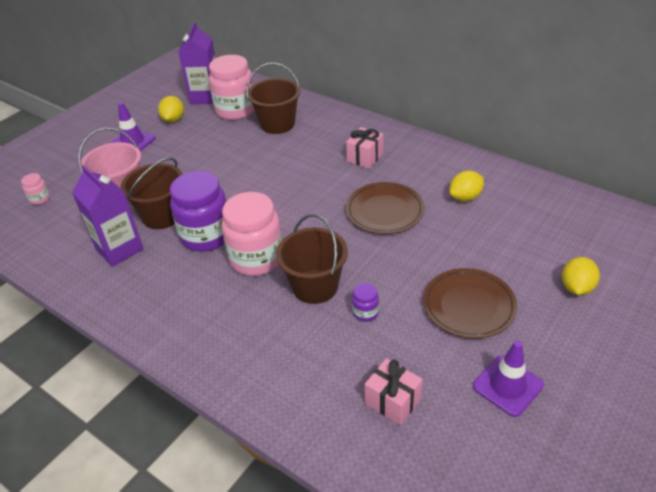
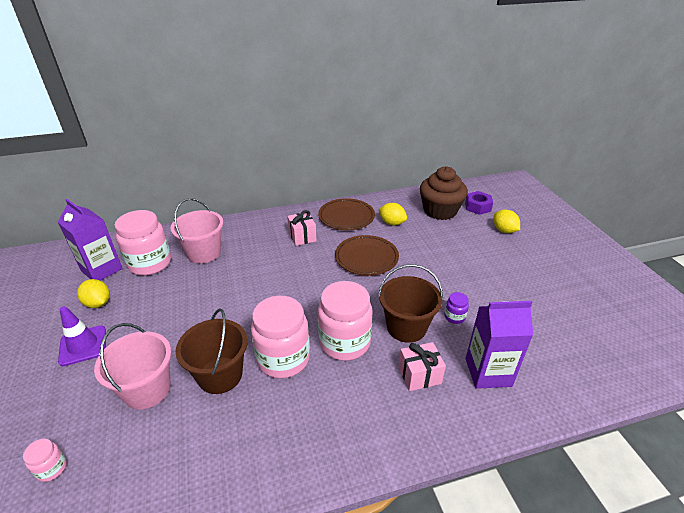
camera: 55 degrees left, 5 degrees down
purple carton [72,165,144,267] -> purple carton moved to [465,301,533,389]
purple jar [170,171,226,252] -> pink jar [251,296,310,378]
brown bucket [246,63,300,134] -> pink bucket [170,198,223,264]
pink gift [365,358,423,425] -> pink gift moved to [399,342,446,391]
brown plate [423,268,517,339] -> brown plate moved to [318,198,375,230]
yellow lemon [449,171,484,201] -> yellow lemon turned 60 degrees counterclockwise [379,203,407,225]
purple traffic cone [473,340,544,417] -> none
none -> brown cupcake [420,167,468,220]
none -> purple nut [465,191,493,215]

